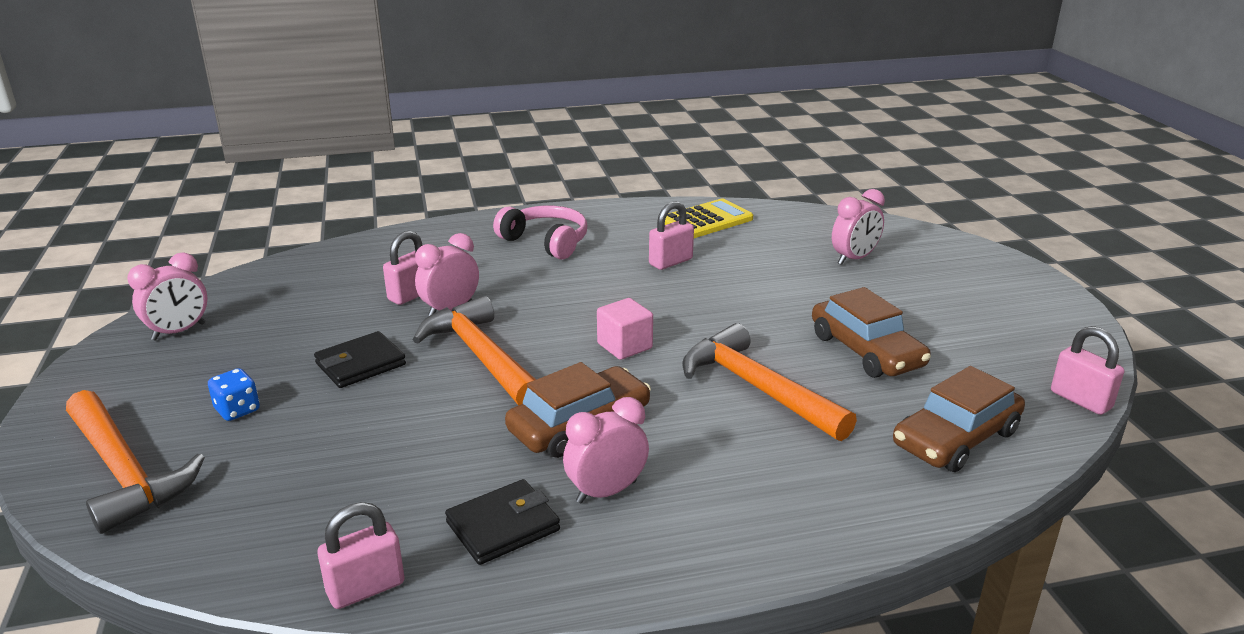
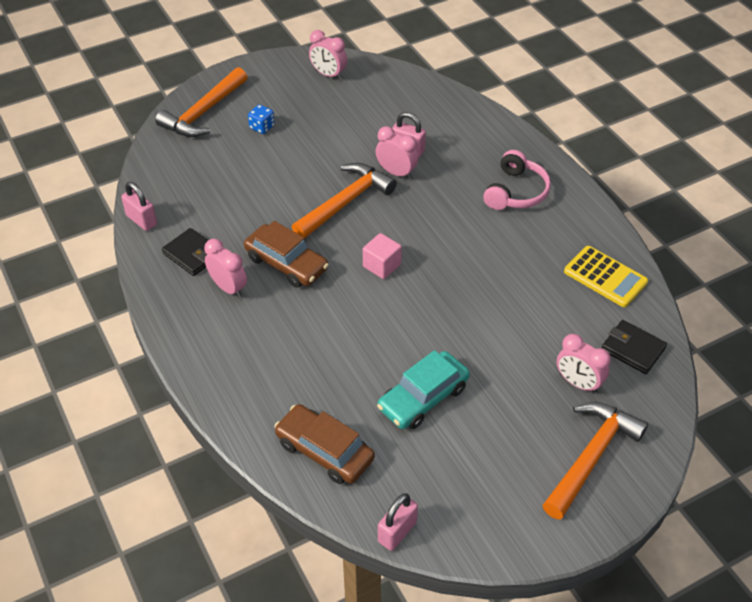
camera: 75 degrees right, 20 degrees up
black wallet [314,331,406,388] -> black wallet moved to [602,320,667,374]
pink padlock [649,201,694,270] -> none
orange hammer [682,323,857,441] -> orange hammer moved to [543,402,648,520]
brown car [812,287,931,378] -> turquoise car [377,350,470,429]

